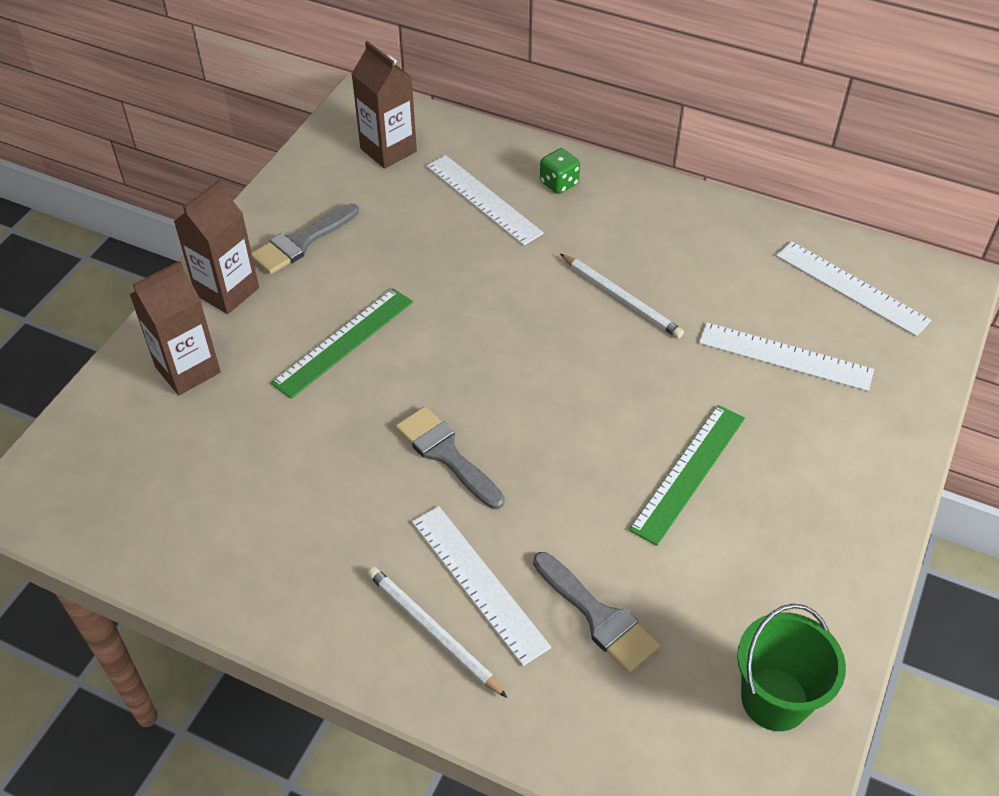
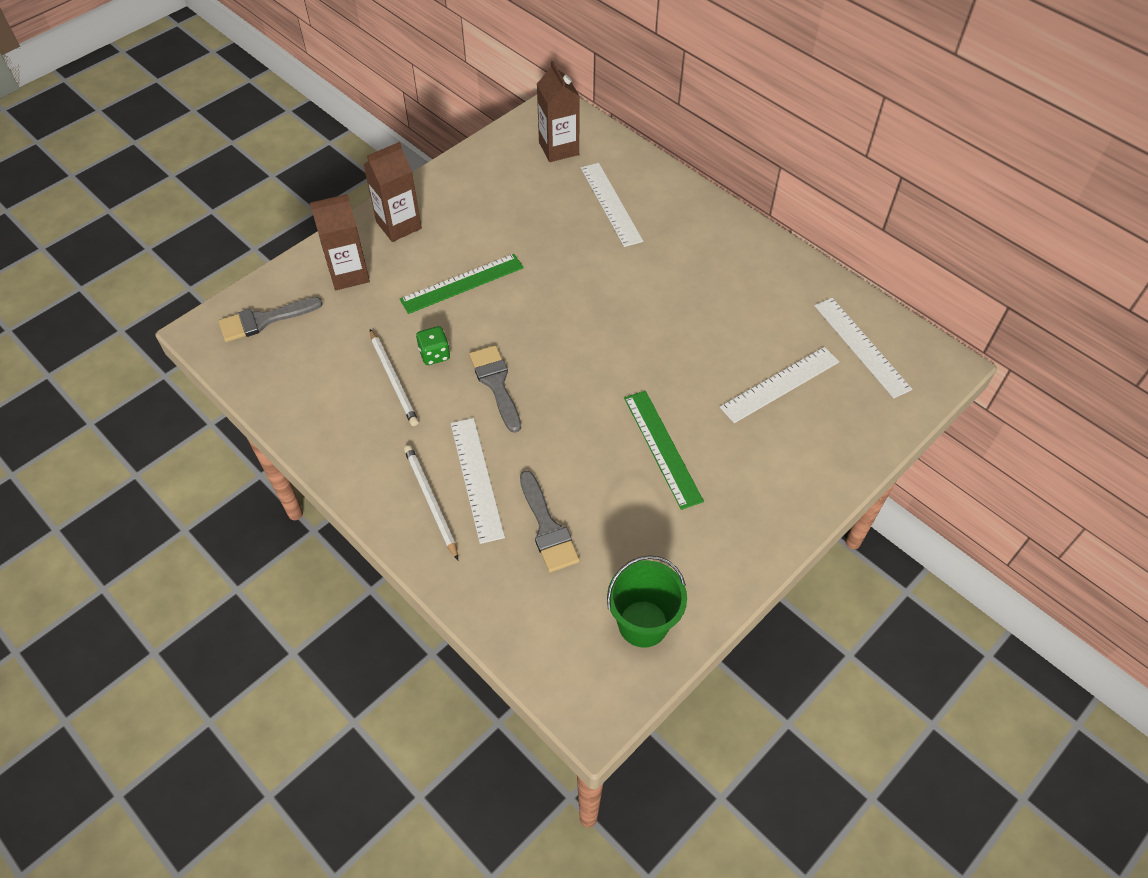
camera: 20 degrees right, 5 degrees up
grey brush [252,204,359,274] -> grey brush moved to [219,297,323,342]
green dice [540,148,580,194] -> green dice moved to [416,326,450,365]
white pencil [560,254,684,338] -> white pencil moved to [370,329,419,426]
green ruler [629,405,745,546] -> green ruler turned 75 degrees counterclockwise [624,391,704,510]
white ruler [699,322,874,391] -> white ruler turned 75 degrees counterclockwise [720,347,840,423]

